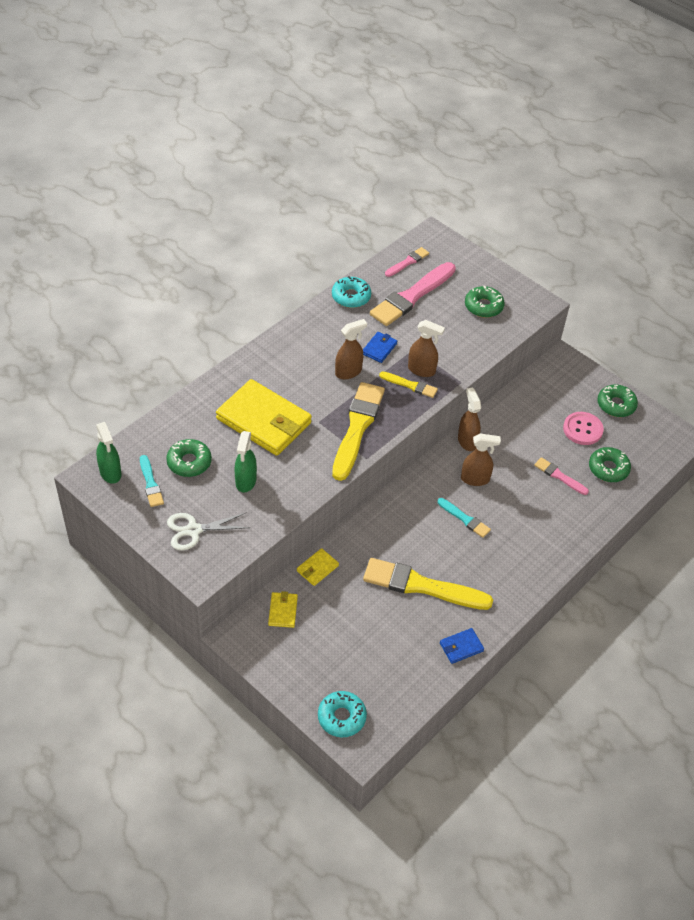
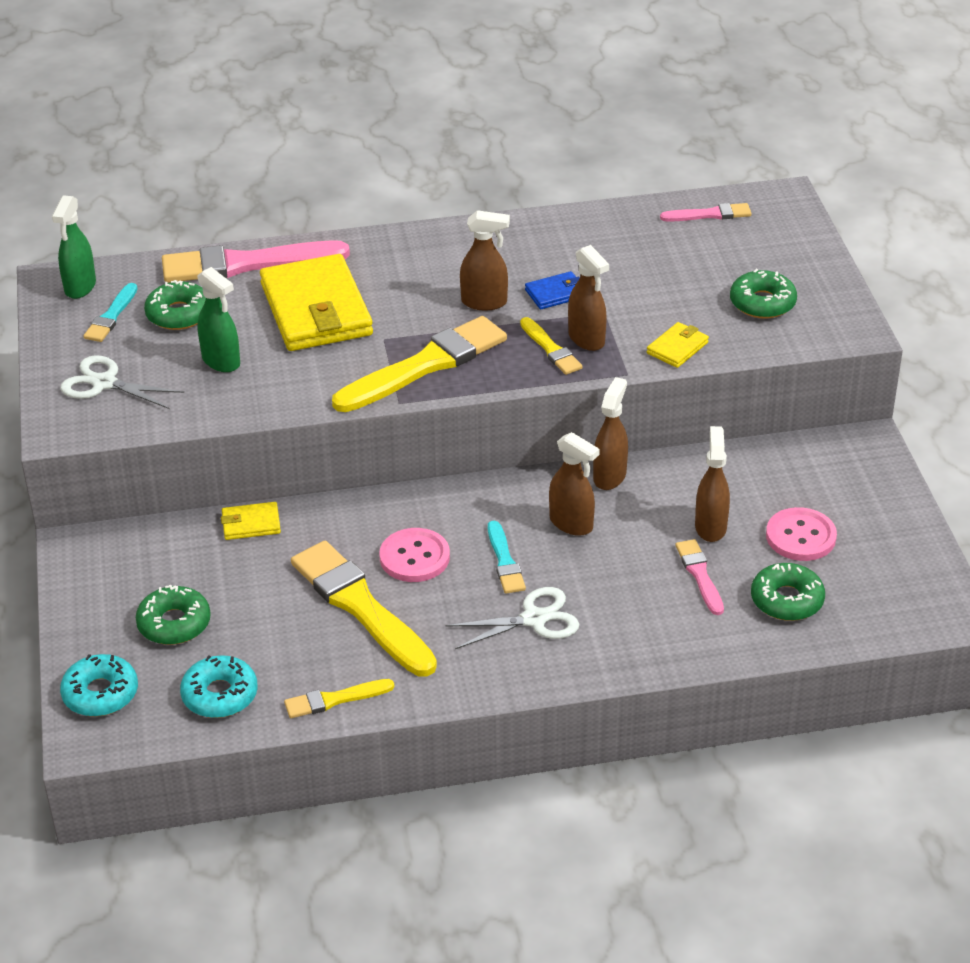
camera: 40 degrees right, 10 degrees down
green spray bottle [235,431,257,493] -> green spray bottle turned 90 degrees counterclockwise [197,267,240,372]
yellow wallet [268,591,298,628] -> yellow wallet moved to [647,322,709,368]
turquoise donut [332,276,371,308] -> turquoise donut moved to [180,655,258,718]
pink brush [370,262,456,326] -> pink brush moved to [162,240,350,283]
blue wallet [440,628,484,664] -> yellow brush [284,679,394,718]
green donut [597,384,638,417] -> green donut moved to [136,585,211,645]
none -> pink button [379,528,450,582]
none -> white scissors [445,587,579,649]
none -> brown spray bottle [695,426,730,542]

